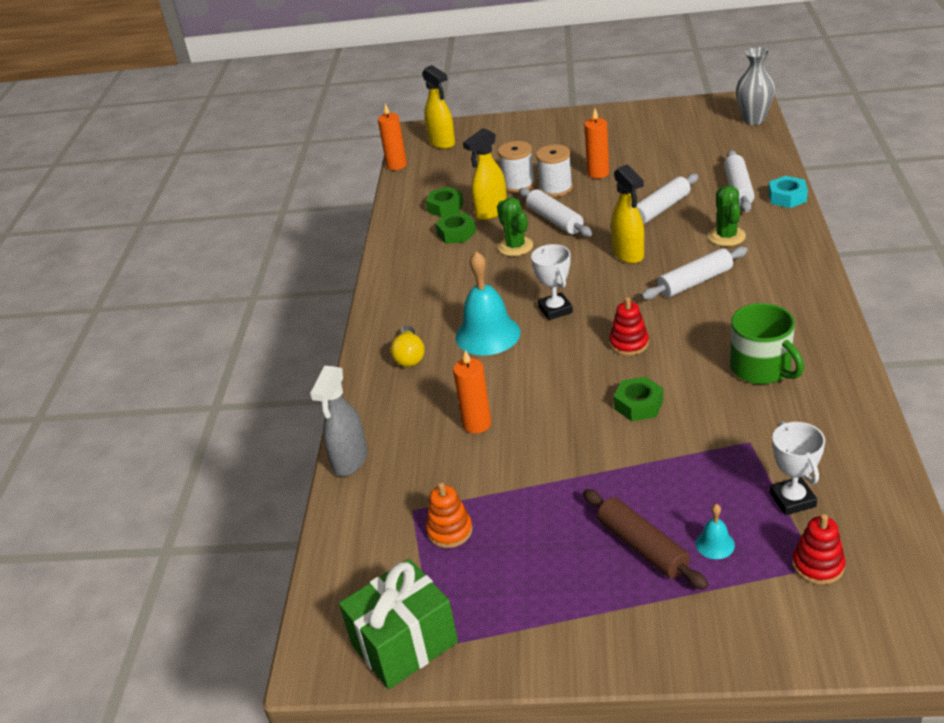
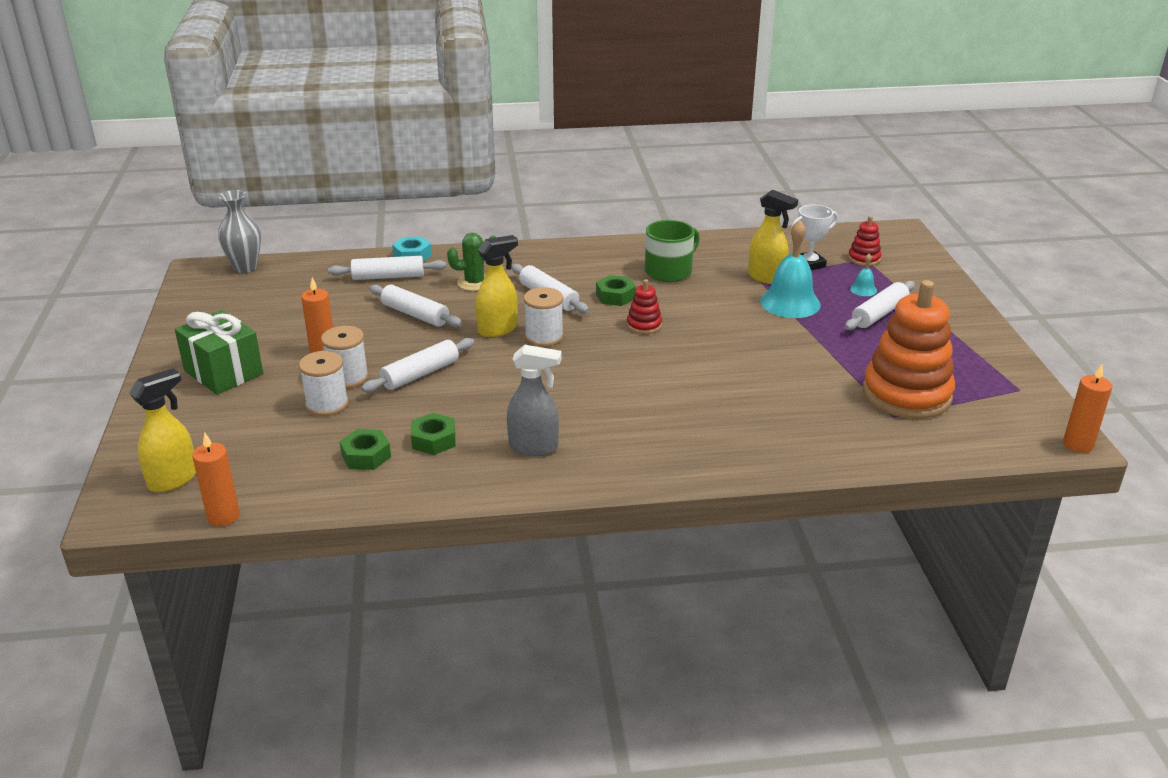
camera: 105 degrees left, 5 degrees down
grey spray bottle [310,366,367,476] -> grey spray bottle moved to [507,345,562,456]
green gift [339,559,458,689] -> green gift moved to [175,310,263,395]
yellow light bulb [391,325,425,367] -> none
orange stacking toy [426,482,472,548] -> orange stacking toy [863,280,955,419], size x2.25
orange candle [453,350,491,434] -> orange candle moved to [1063,365,1112,453]
turquoise bell [455,251,520,355] -> turquoise bell moved to [760,220,821,318]
yellow spray bottle [463,128,507,220] -> yellow spray bottle moved to [748,189,798,284]
green cactus [497,197,533,256] -> none
white trophy [531,244,573,320] -> none
brown rolling pin [583,489,708,590] -> white rolling pin [845,281,915,330]
green nut [614,377,663,421] -> green nut moved to [596,275,636,306]
none -> white spool [524,287,564,347]

